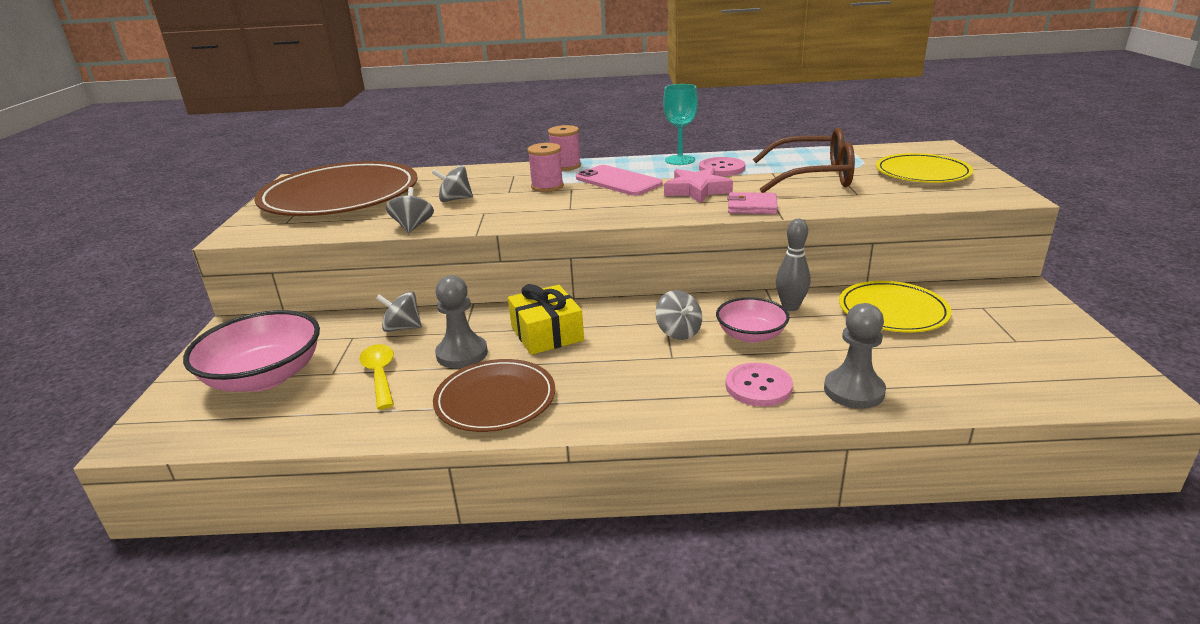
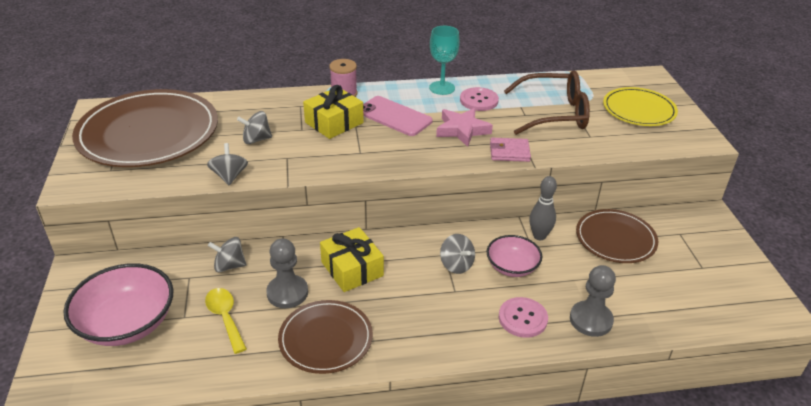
camera: 10 degrees left, 10 degrees up
pink spool [527,143,564,192] -> yellow gift [303,85,364,139]
yellow plate [839,281,952,332] -> brown plate [576,209,658,263]

